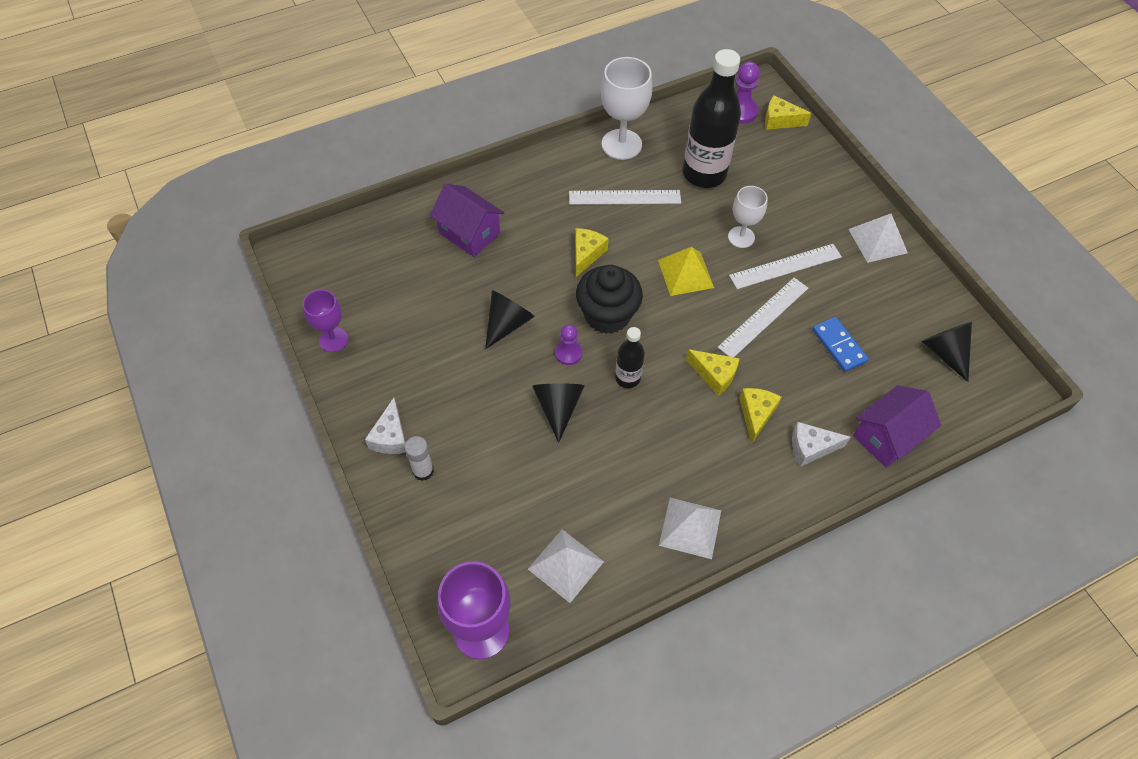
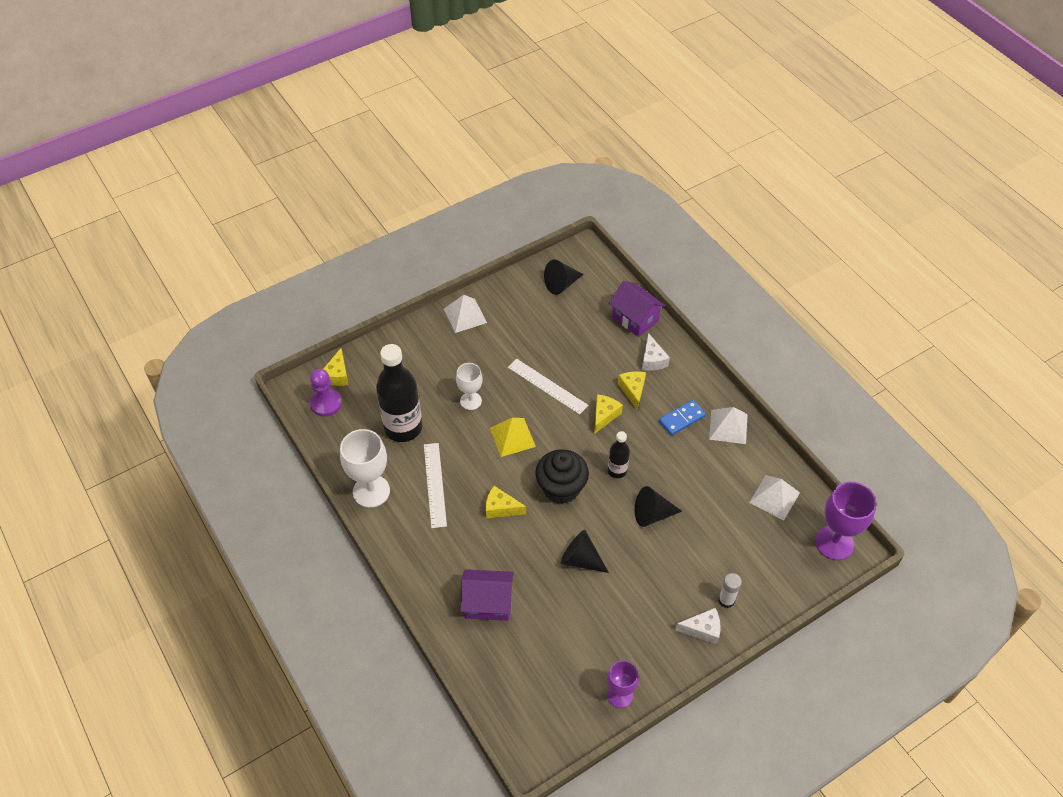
camera: 95 degrees left, 5 degrees down
purple house [430,184,504,257] -> purple house turned 60 degrees clockwise [460,569,514,621]
purple pawn [555,325,582,365] -> none
white ruler [729,244,842,289] -> none
yellow cheese [739,388,781,444] -> yellow cheese turned 75 degrees clockwise [618,371,646,410]
blue domino [812,317,869,372] -> blue domino moved to [659,400,706,436]

